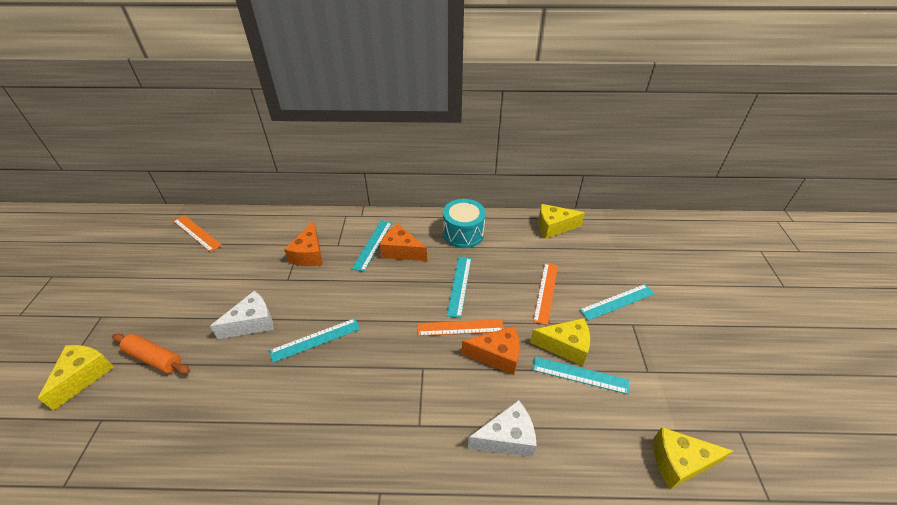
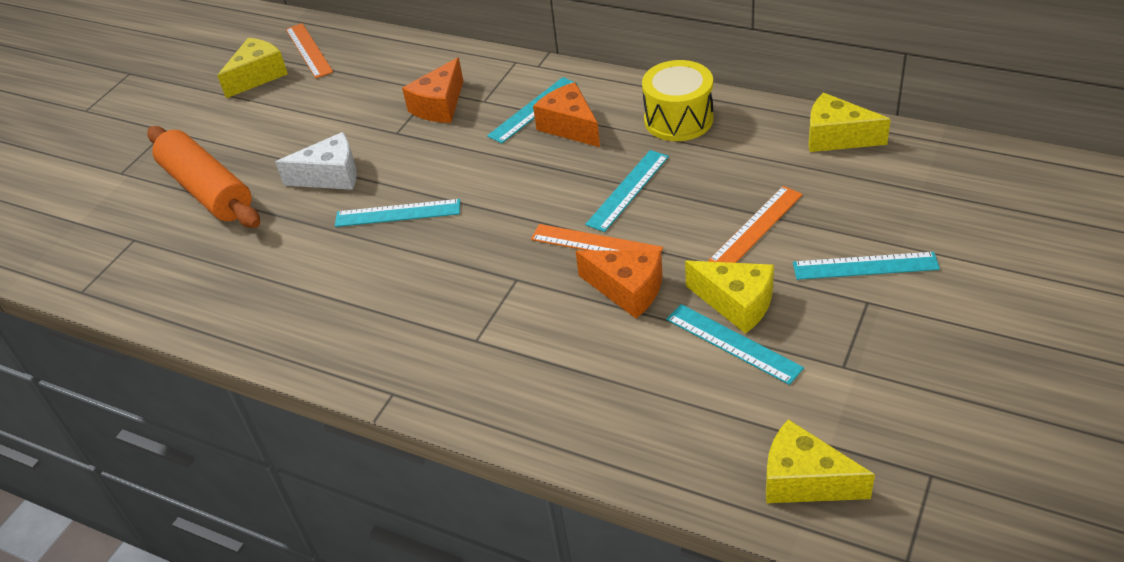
camera: 30 degrees right, 0 degrees up
yellow cheese [38,345,114,411] -> yellow cheese moved to [217,38,288,98]
orange rolling pin [112,333,190,374] -> orange rolling pin [147,126,260,228], size x1.63
turquoise drum [443,199,486,248] -> yellow drum [642,60,713,141]
white cheese [468,400,537,457] -> none

